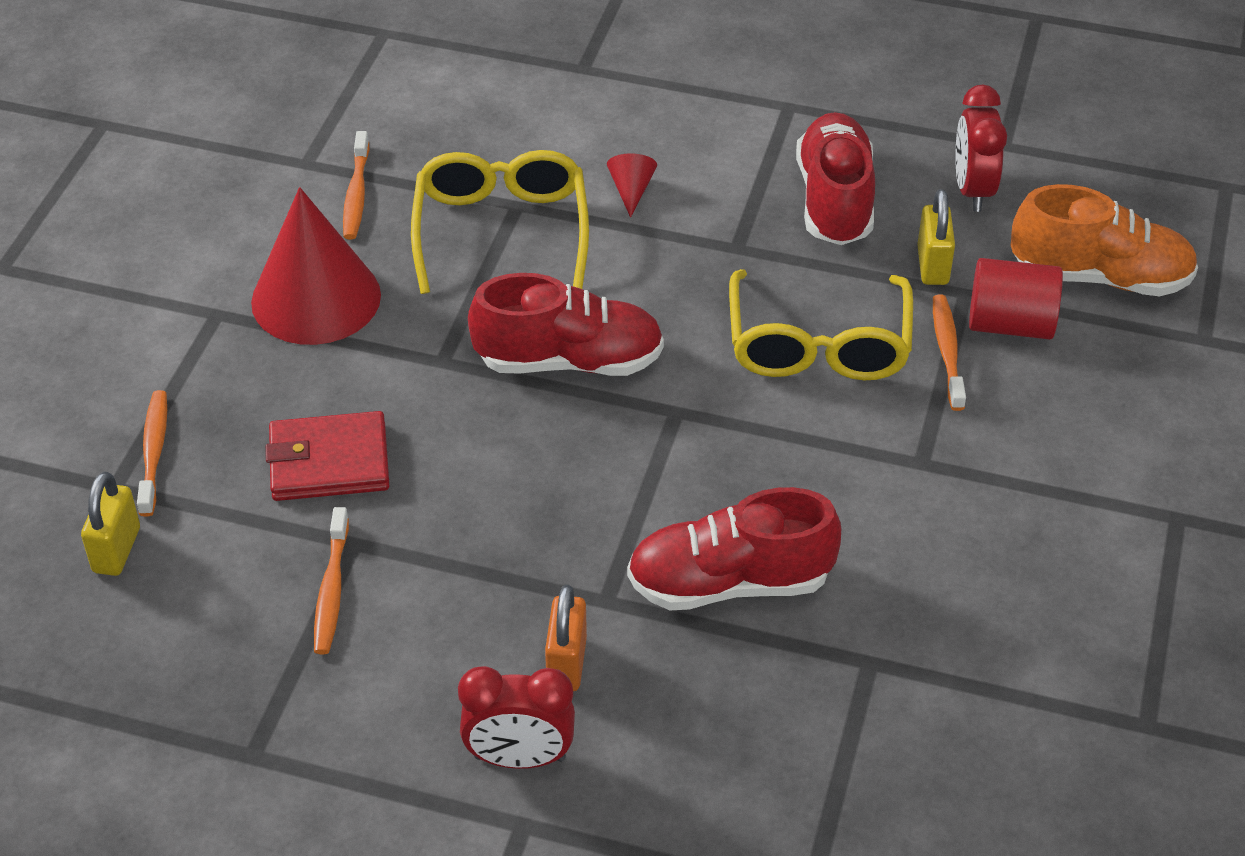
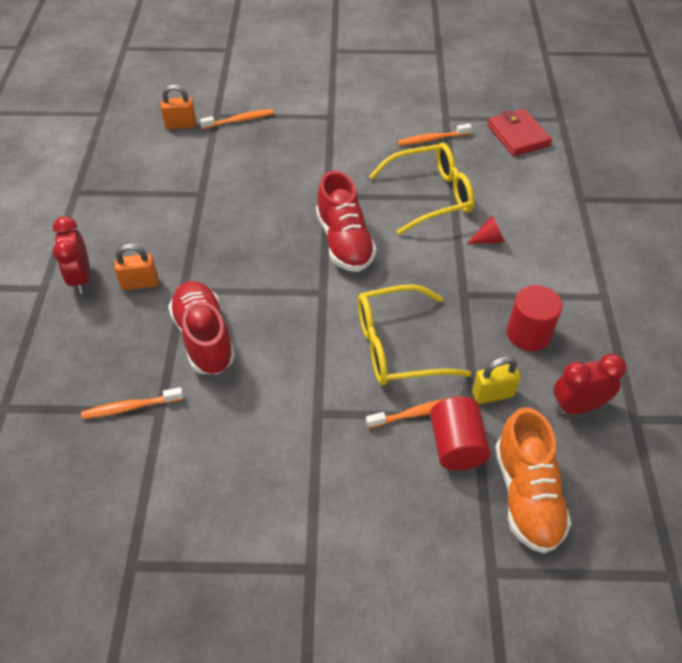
camera: 75 degrees right, 5 degrees up
yellow padlock [81,472,140,576] -> orange padlock [161,85,196,129]
red cone [251,187,381,345] -> none
red wallet [266,411,390,501] -> red wallet moved to [487,109,552,156]
orange toothbrush [314,507,349,654] -> orange toothbrush moved to [81,387,184,419]
red shoe [796,112,875,245] -> red cylinder [507,285,562,351]

